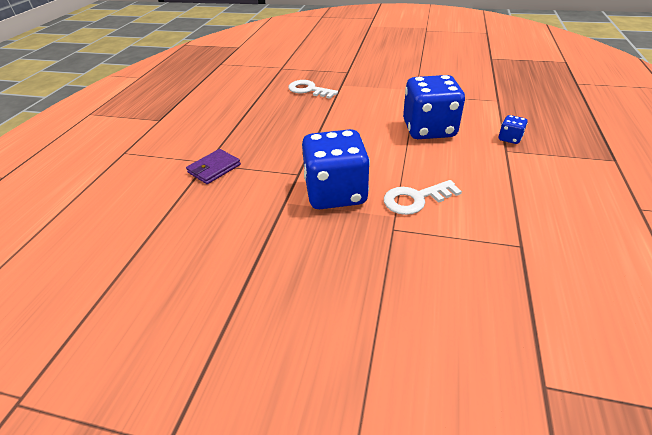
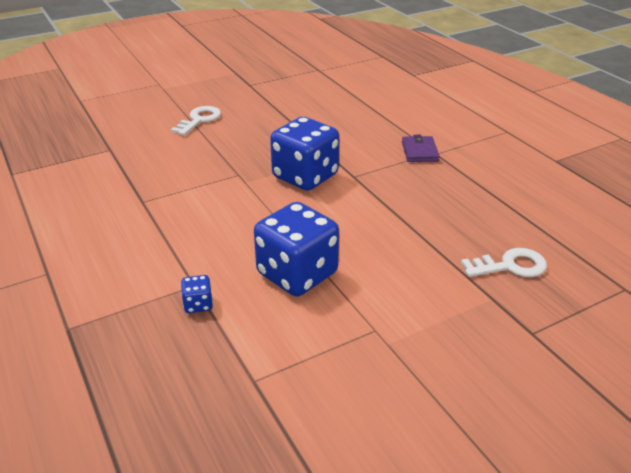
camera: 135 degrees right, 5 degrees down
white key [384,180,462,215] -> white key moved to [171,106,221,136]

